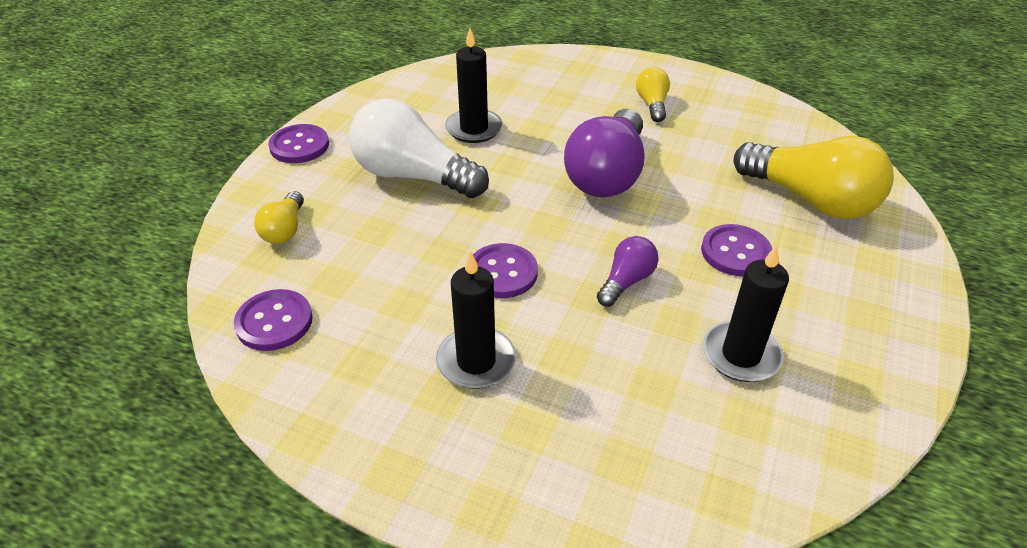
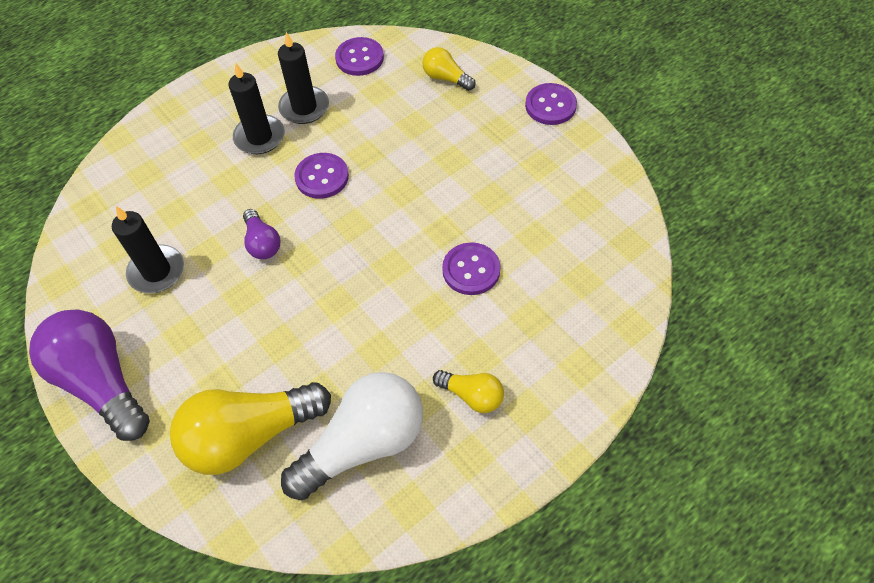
camera: 120 degrees right, 15 degrees up
white light bulb [349,98,489,198] -> white light bulb moved to [281,372,423,500]
black candle [445,28,503,143] -> black candle moved to [278,32,329,124]
purple light bulb [564,109,645,197] -> purple light bulb moved to [29,310,150,441]
purple button [701,224,772,276] -> purple button moved to [442,242,501,295]

